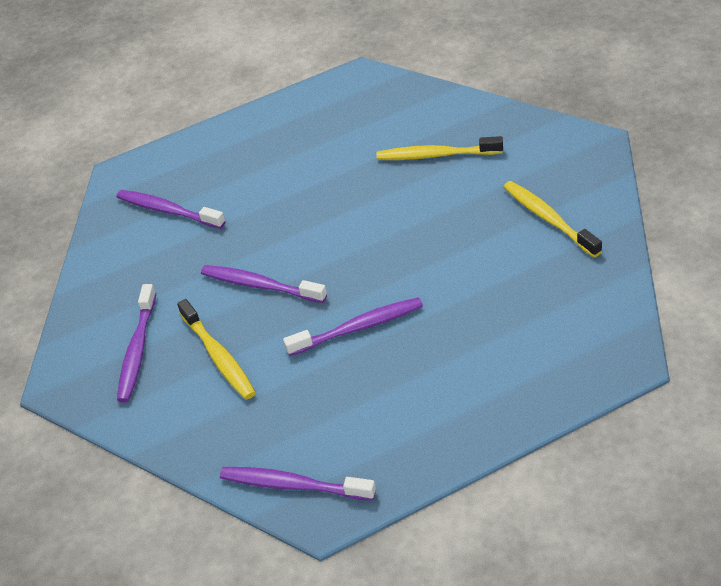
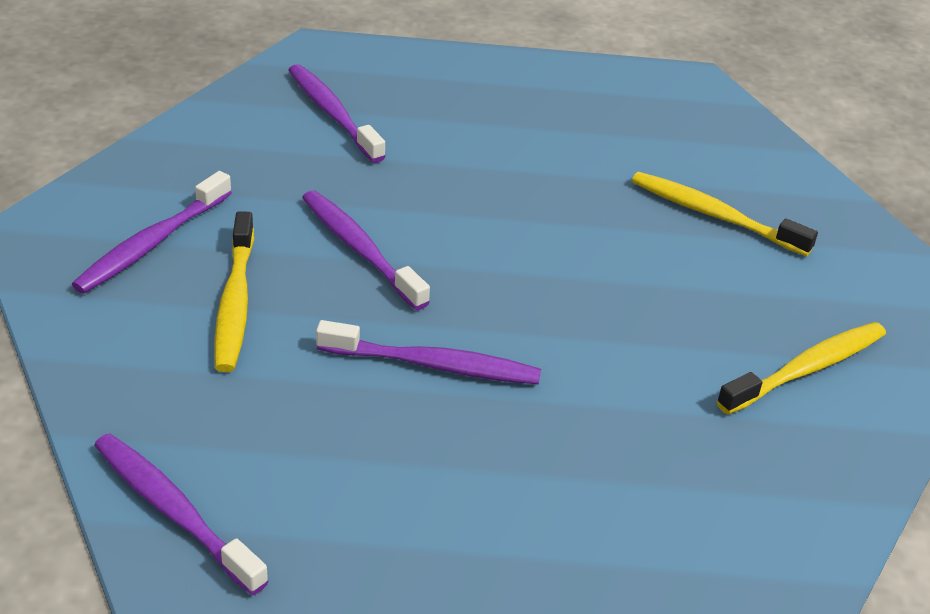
camera: 20 degrees right, 5 degrees down
yellow toothbrush [503,181,602,257] -> yellow toothbrush turned 60 degrees clockwise [717,322,886,414]

